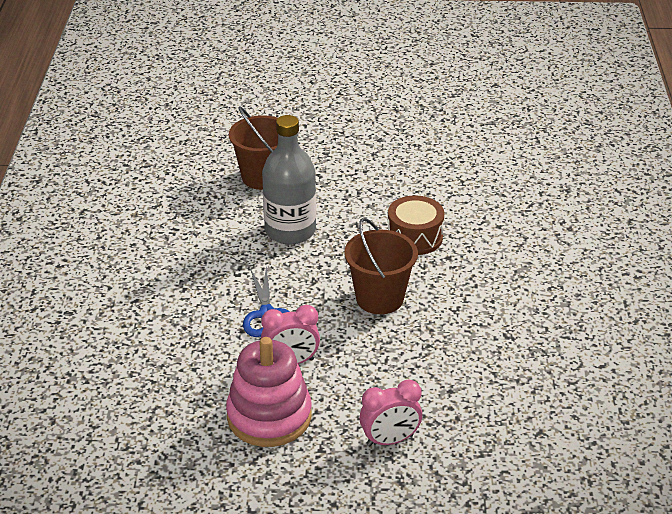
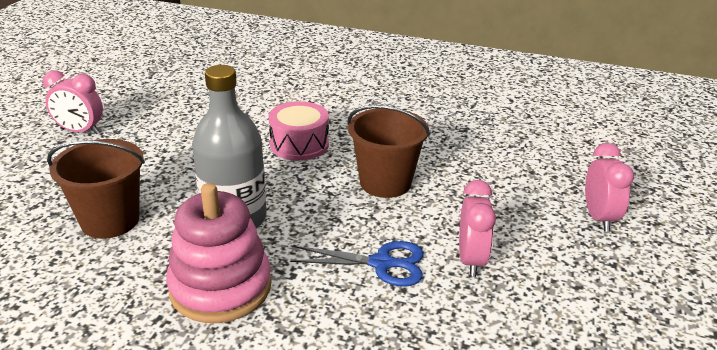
camera: 75 degrees left, 5 degrees down
pink stacking toy [226,337,312,447] -> pink stacking toy moved to [166,183,272,323]
brown drum [388,195,445,255] -> pink drum [268,101,329,161]
none -> pink clock [43,70,103,134]

